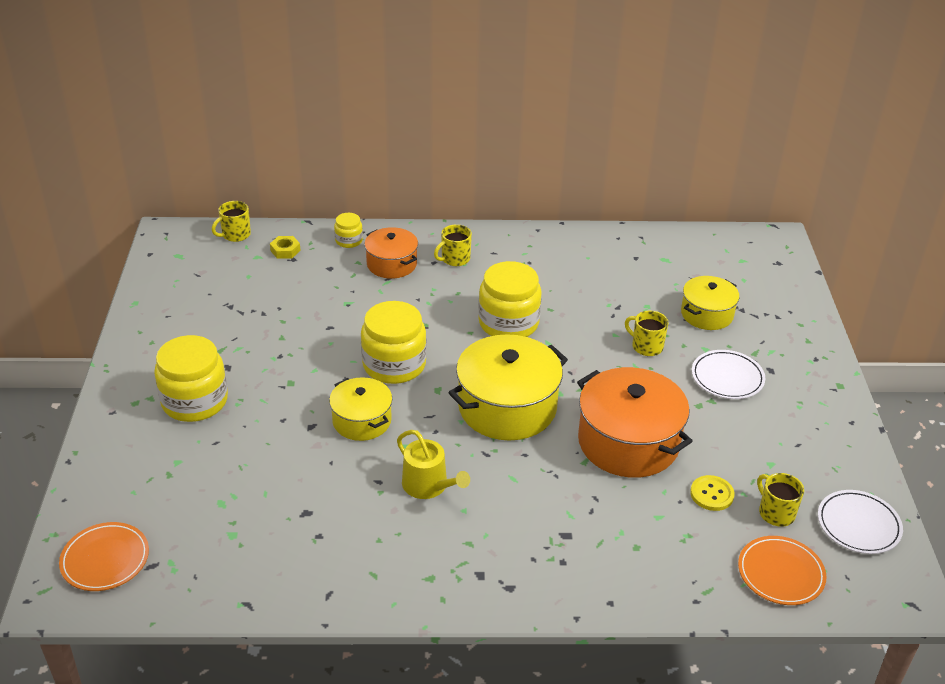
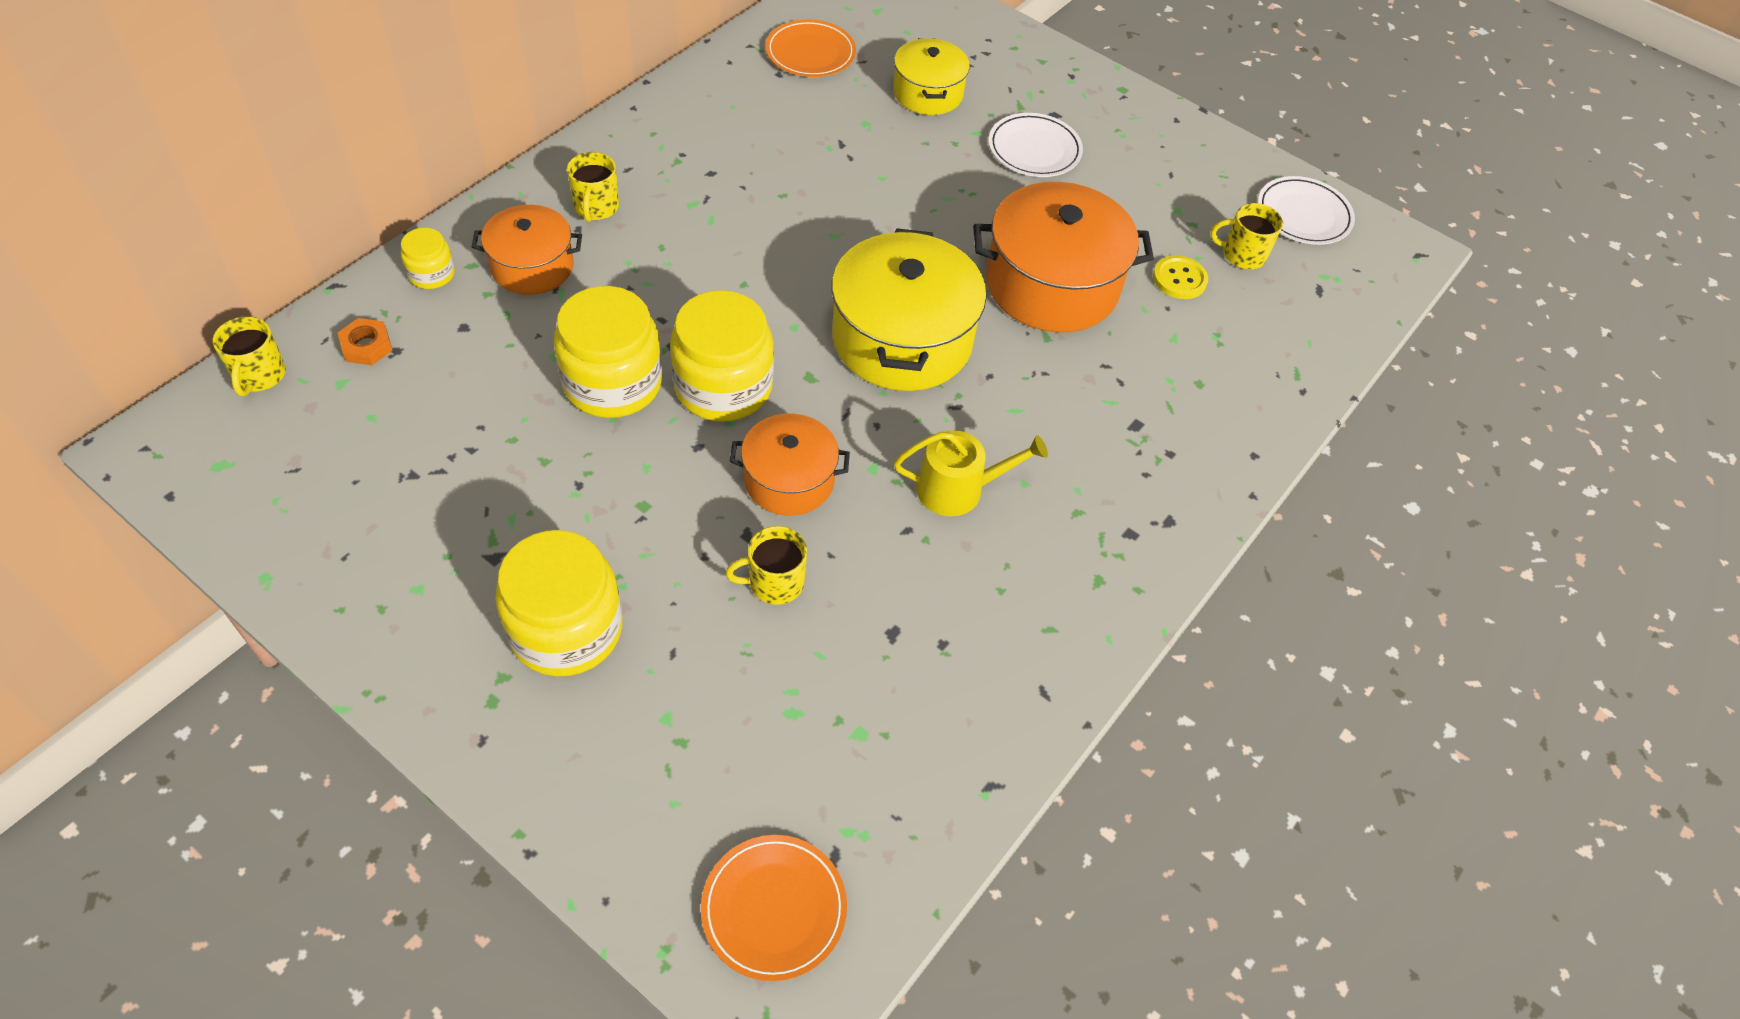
camera: 55 degrees left, 15 degrees up
yellow nut [270,236,301,259] -> orange nut [337,318,393,365]
yellow pot [329,377,392,441] -> orange pot [730,414,850,516]
yellow jar [478,261,542,337] -> yellow jar moved to [554,286,662,418]
yellow mug [625,310,668,356] -> yellow mug moved to [725,526,807,605]
orange plate [738,536,826,605] -> orange plate moved to [765,19,856,77]

